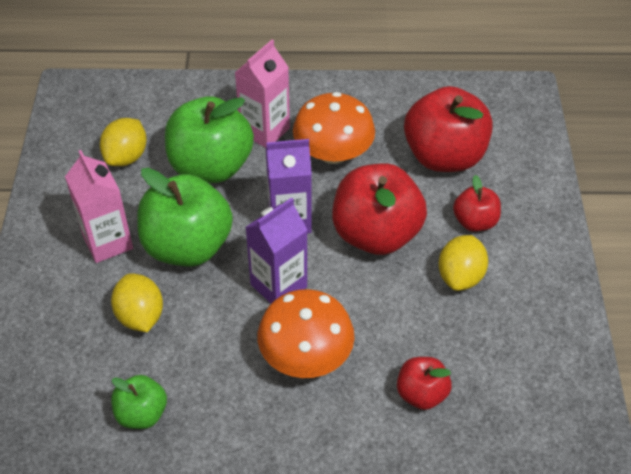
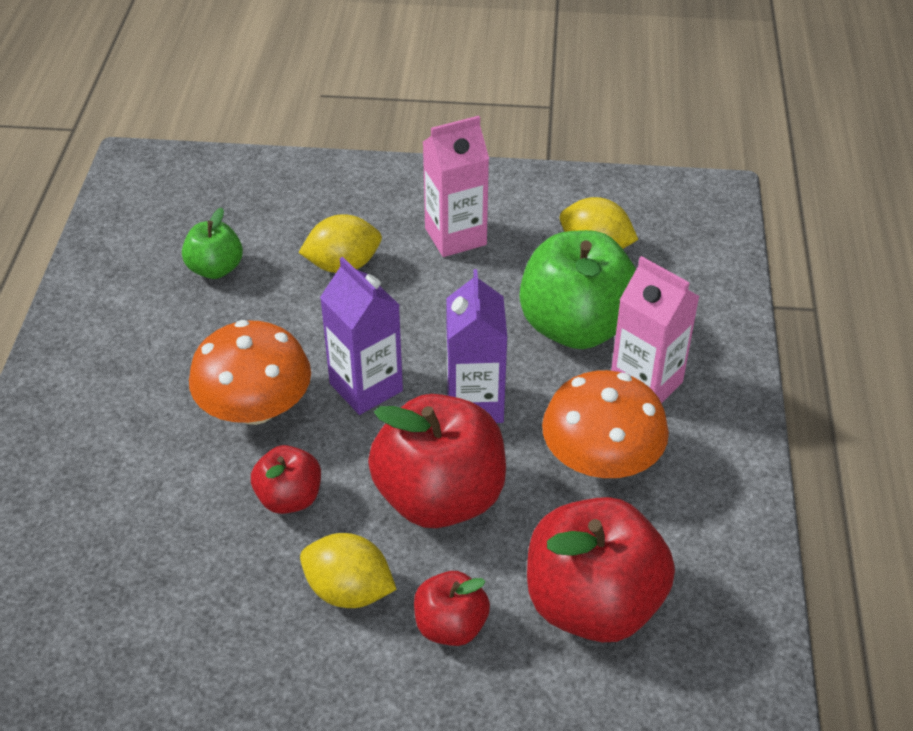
camera: 95 degrees right, 5 degrees down
green apple [137,168,233,267] -> none
red apple [397,357,452,410] -> red apple moved to [251,445,321,514]

